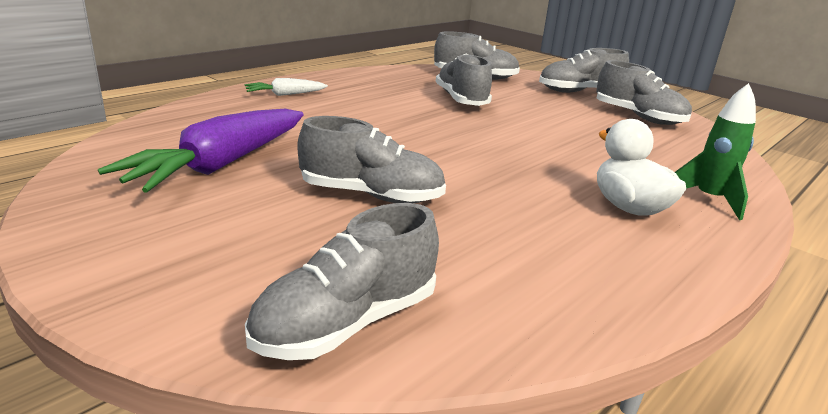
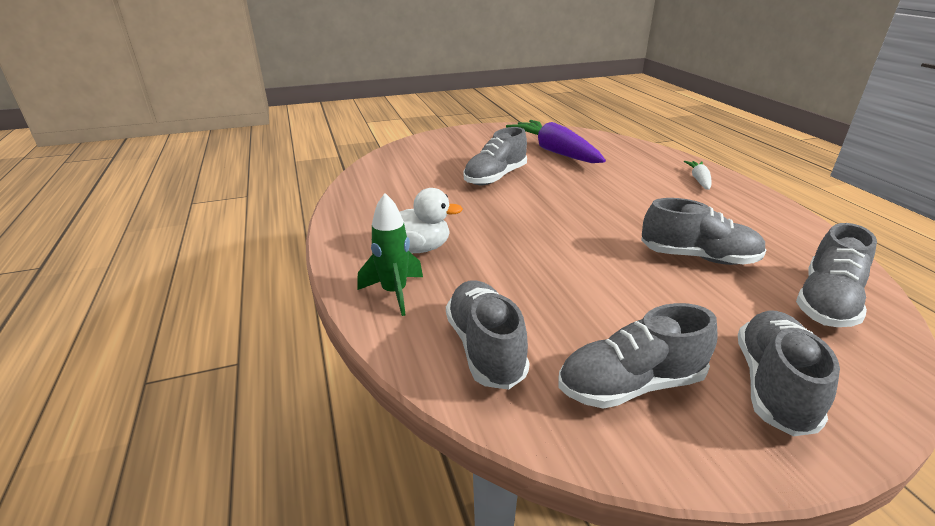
camera: 120 degrees right, 5 degrees up
grey shoe [245,203,439,360] -> grey shoe moved to [446,281,530,389]

